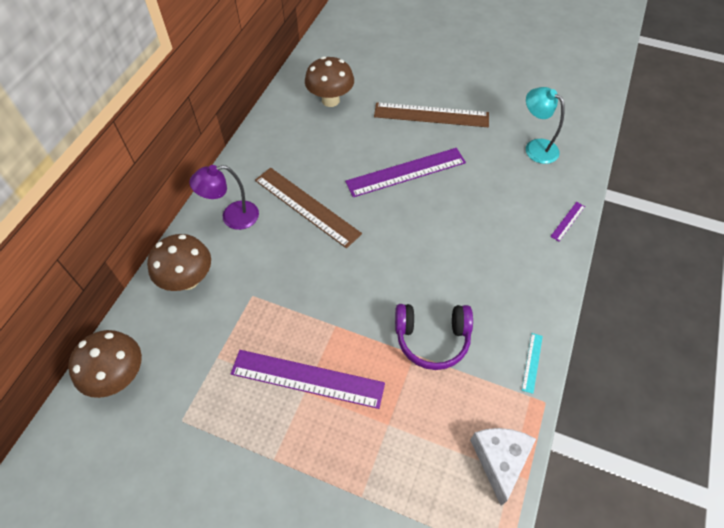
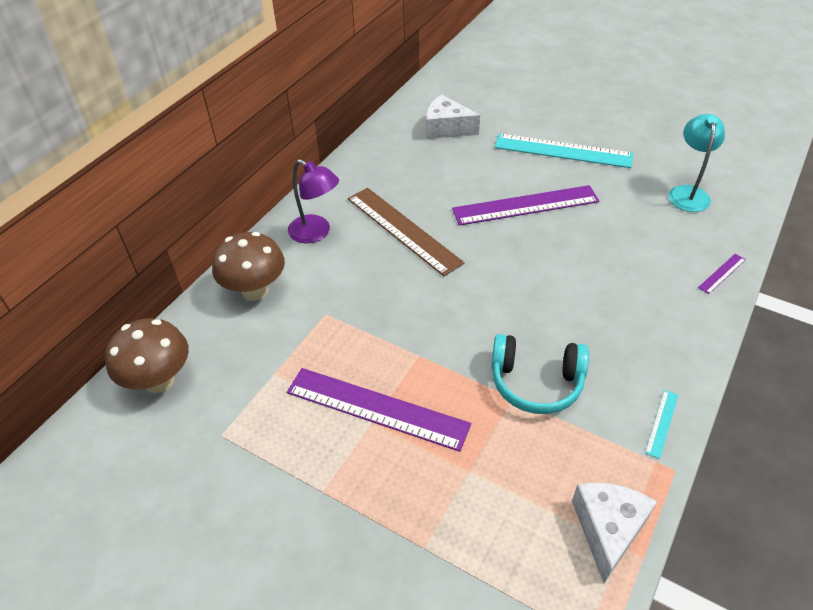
camera: 10 degrees right, 10 degrees down
purple lamp [189,165,259,230] -> purple lamp turned 135 degrees counterclockwise [288,159,339,243]
brown mushroom [305,56,354,107] -> white cheese [426,94,480,139]
brown ruler [374,102,489,127] -> turquoise ruler [495,134,633,168]
purple headphones [395,304,473,370] -> turquoise headphones [491,334,589,414]
turquoise lamp [526,87,565,164] -> turquoise lamp turned 45 degrees clockwise [668,114,725,212]

